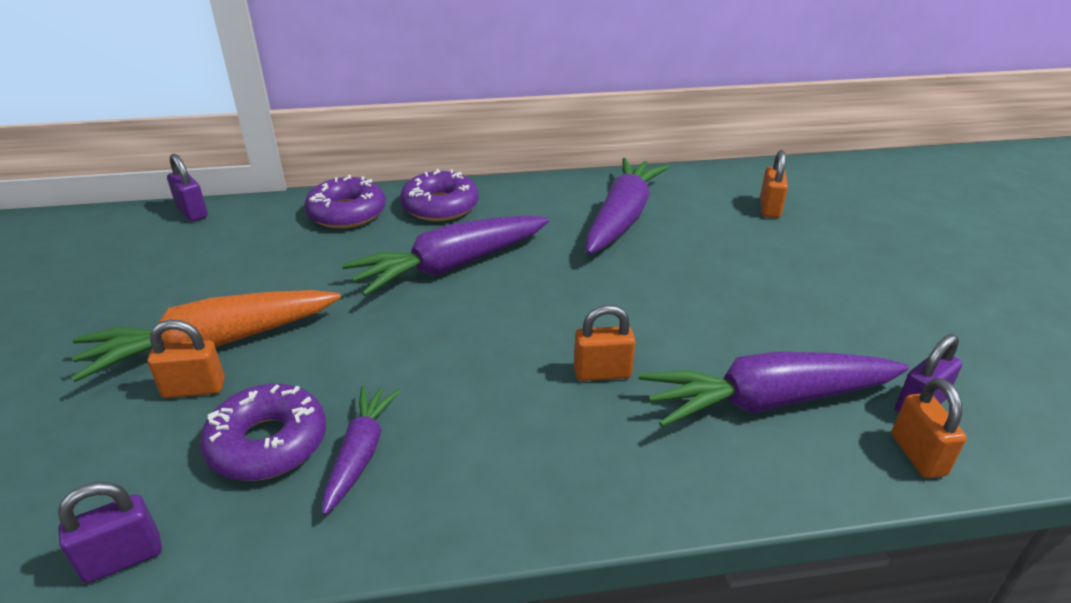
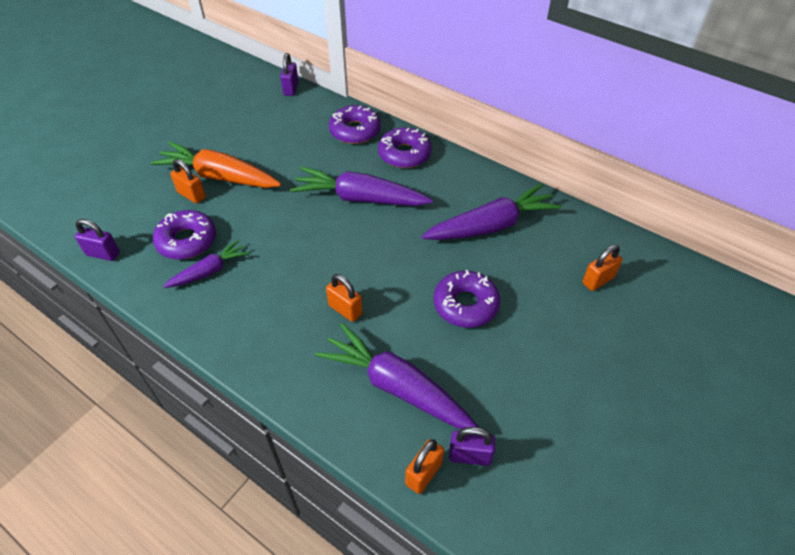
camera: 45 degrees right, 15 degrees up
none -> purple donut [434,270,500,328]

